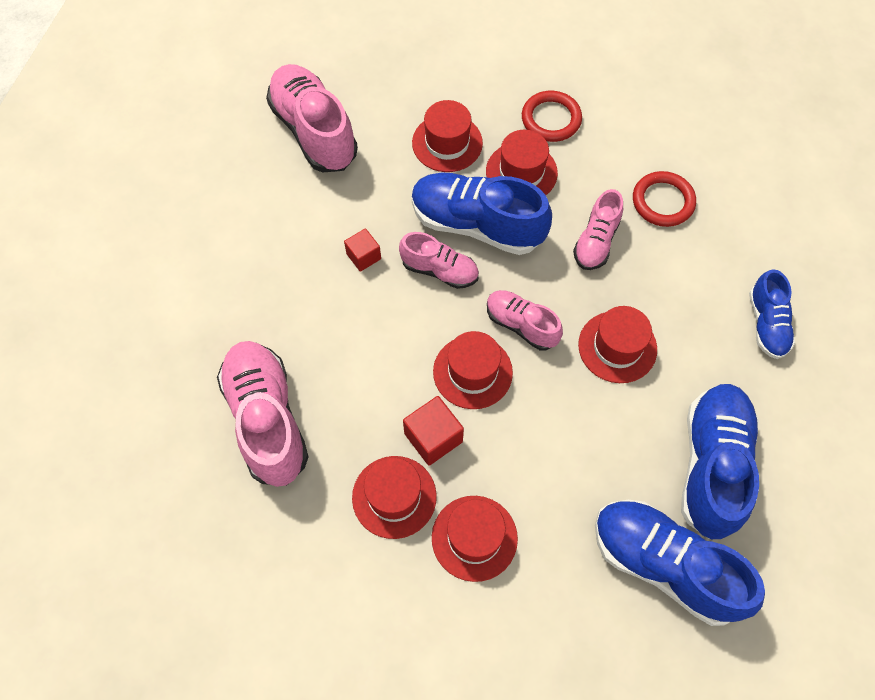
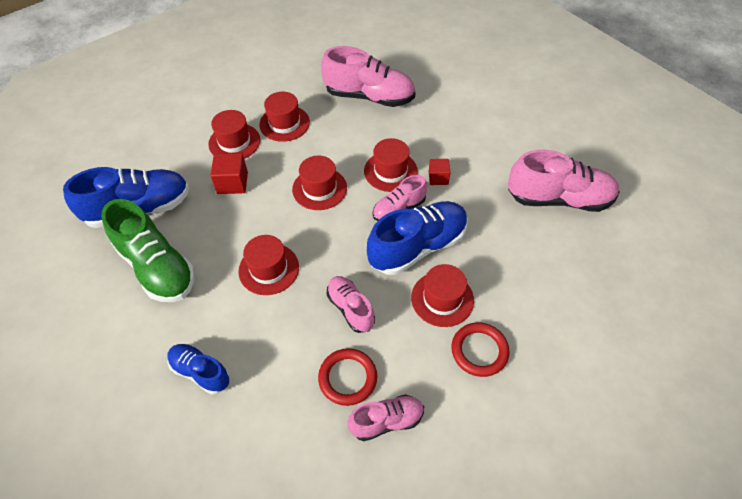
camera: 125 degrees right, 10 degrees down
red cube [403,396,464,466] -> red cube moved to [210,153,248,194]
red hat [412,100,483,172] -> red hat moved to [364,138,418,192]
pink shoe [487,290,563,350] -> pink shoe moved to [347,395,424,441]
blue shoe [681,384,759,539] -> green shoe [101,199,195,302]

